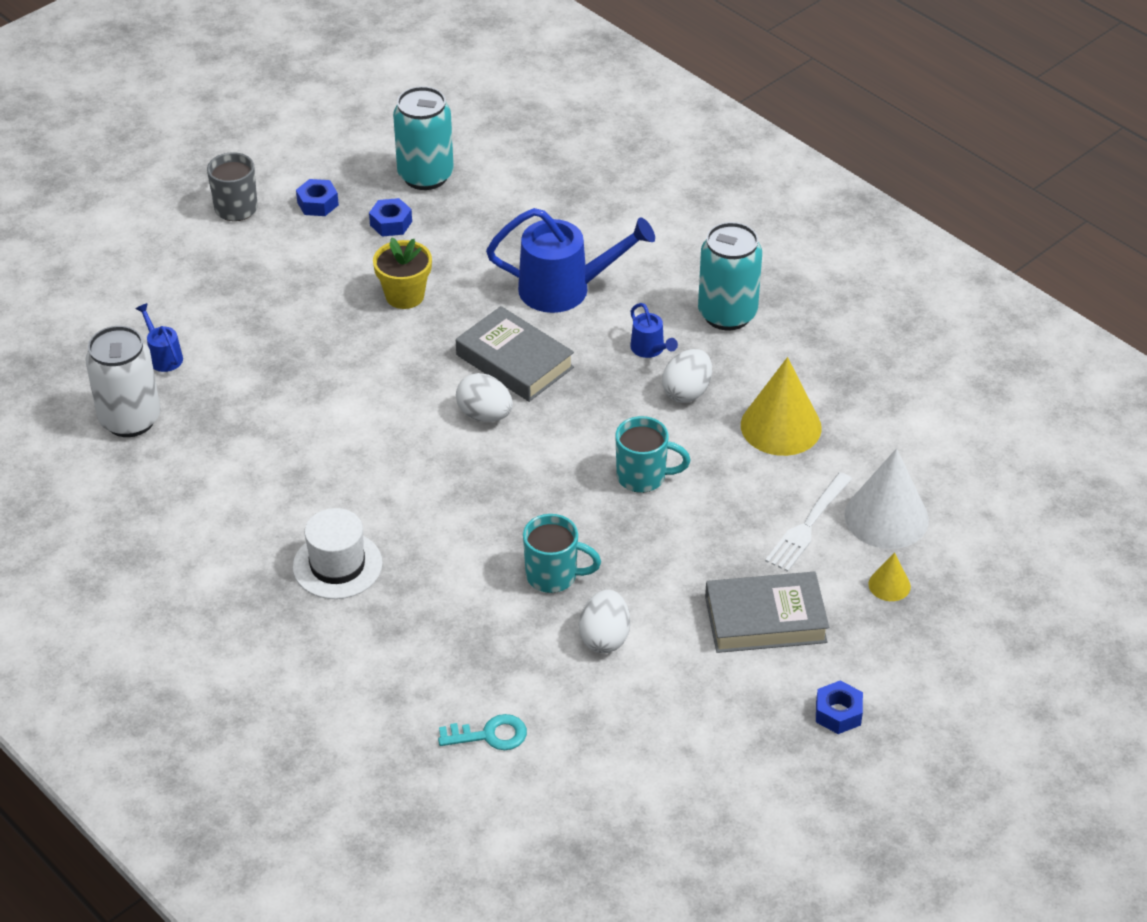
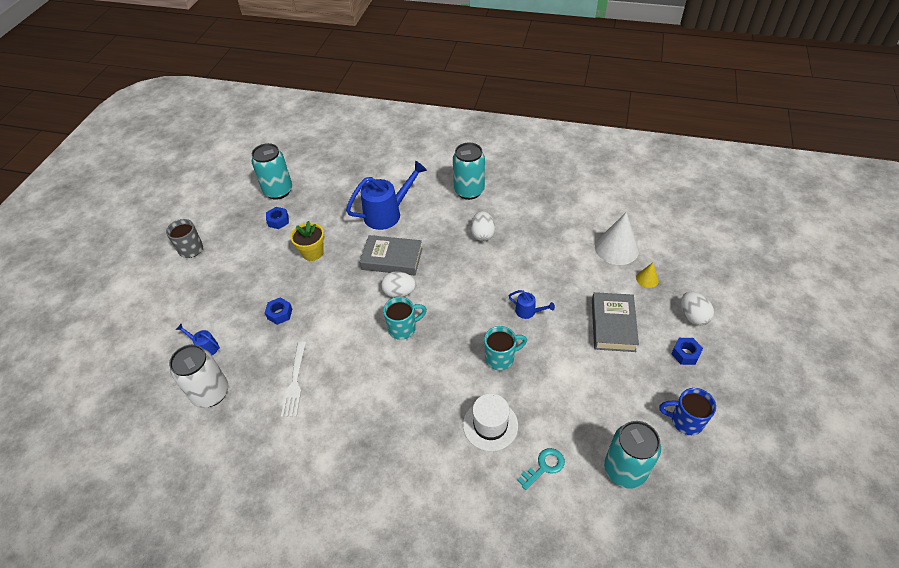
camera: 30 degrees left, 5 degrees up
white hat [293,508,383,599] -> white hat moved to [463,394,518,451]
blue nut [296,179,339,216] -> blue nut moved to [265,297,292,325]
white egg [579,590,630,653] -> white egg moved to [681,292,714,326]
turquoise mug [616,416,690,493] -> turquoise mug moved to [383,297,427,340]
blue watering can [630,303,678,358] -> blue watering can moved to [509,290,555,319]
grey book [705,572,829,653] -> grey book turned 45 degrees counterclockwise [592,292,639,352]
yellow cone [741,357,822,456] -> none
white fork [765,472,852,572] -> white fork moved to [281,341,306,417]
none -> turquoise can [604,421,661,489]
none -> blue mug [659,388,716,435]

